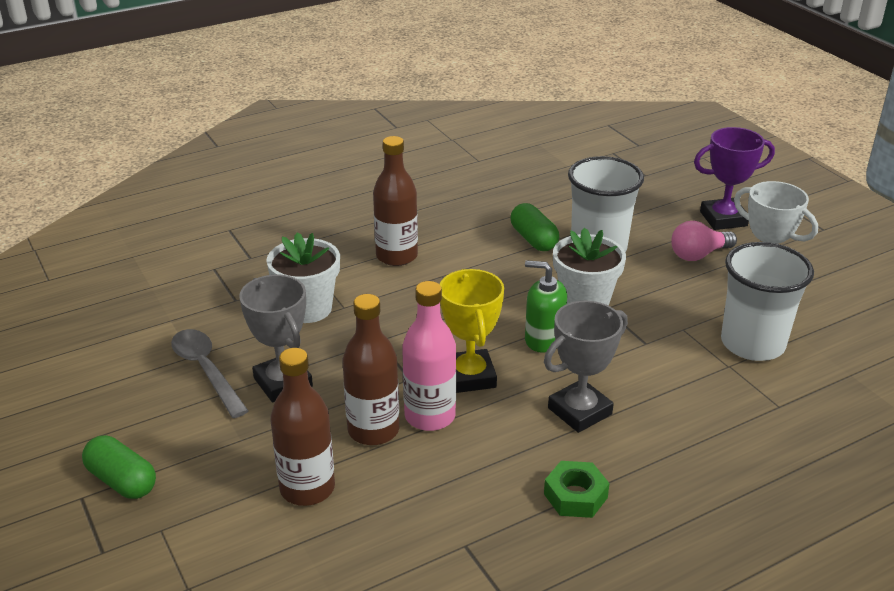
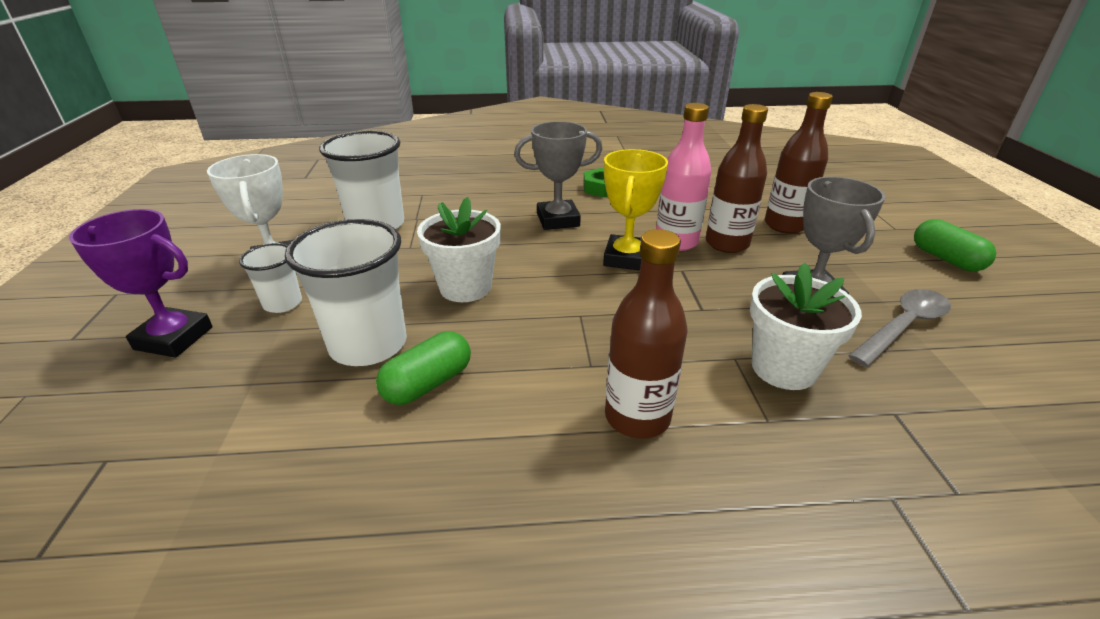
camera: 155 degrees left, 0 degrees up
grey spoon [171,329,248,418] -> grey spoon turned 120 degrees counterclockwise [848,289,951,367]
green capsule [511,203,559,251] -> green capsule turned 45 degrees clockwise [376,331,471,405]
green soap dispenser [525,260,567,353] -> none
pink light bulb [671,221,737,261] -> white cup [239,243,302,313]

